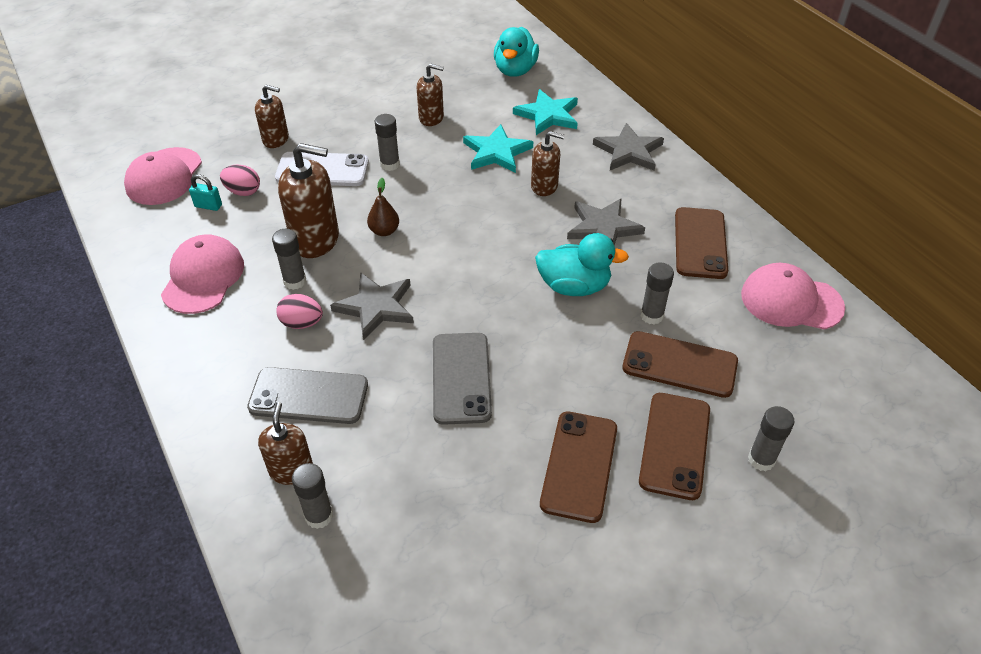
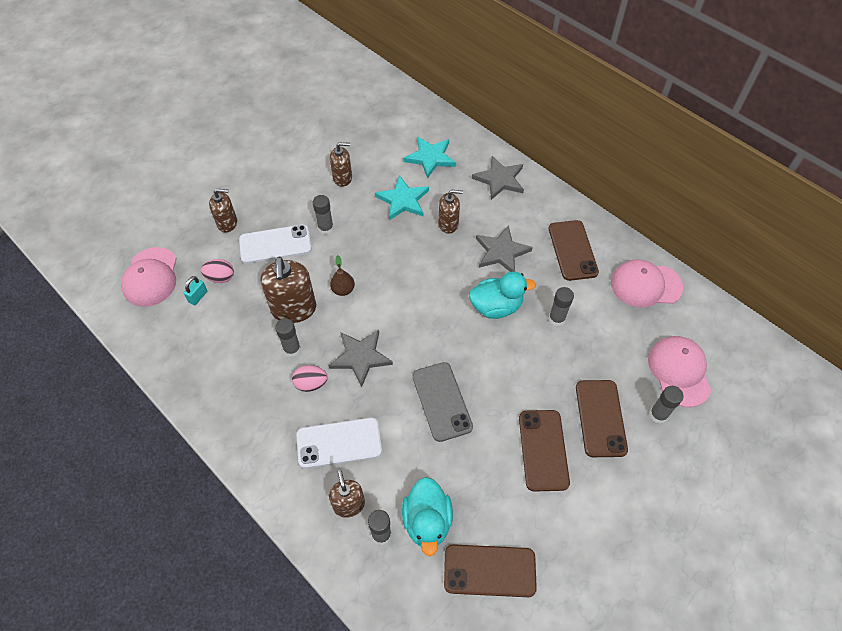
camera: 15 degrees left, 10 degrees up
pink cap [161,234,244,314] -> pink cap moved to [648,336,711,407]
turquoise padlock [189,174,222,211] -> turquoise padlock turned 60 degrees counterclockwise [184,276,207,305]
grey phone [247,367,368,424] -> white phone [296,417,382,469]
brown soap dispenser [278,143,339,258] -> brown soap dispenser turned 90 degrees clockwise [261,257,316,323]
turquoise duck [494,27,539,77] -> turquoise duck moved to [402,477,453,556]
brown phone [622,331,738,398] -> brown phone moved to [444,544,537,597]

